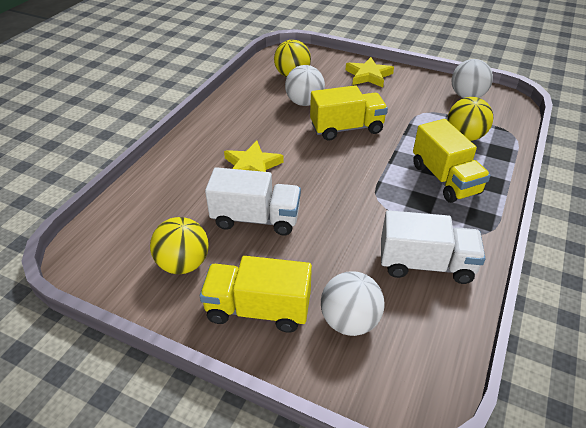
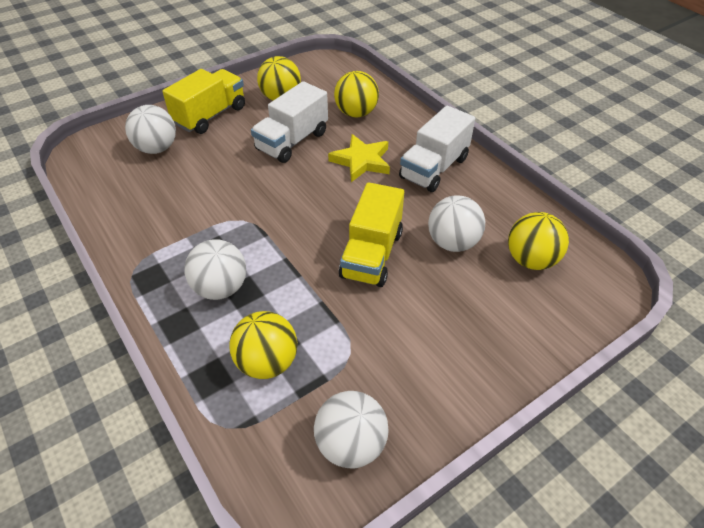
camera: 120 degrees right, 5 degrees up
yellow star [346,57,394,87] -> none
white truck [381,210,486,284] -> white truck moved to [399,106,475,192]
yellow truck [413,119,491,203] -> white ball [184,239,246,300]
none -> yellow ball [334,71,379,117]

